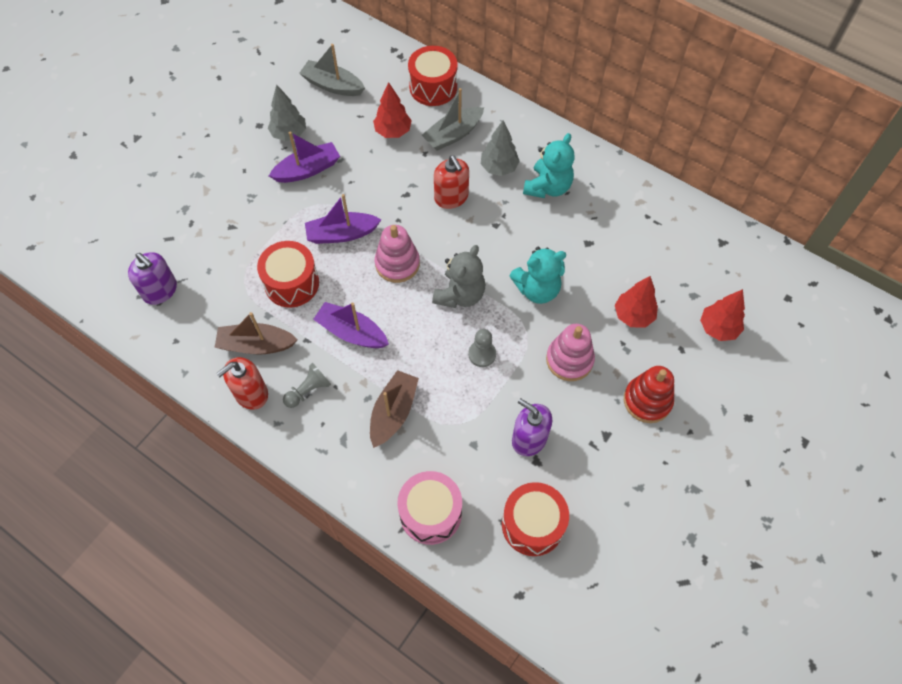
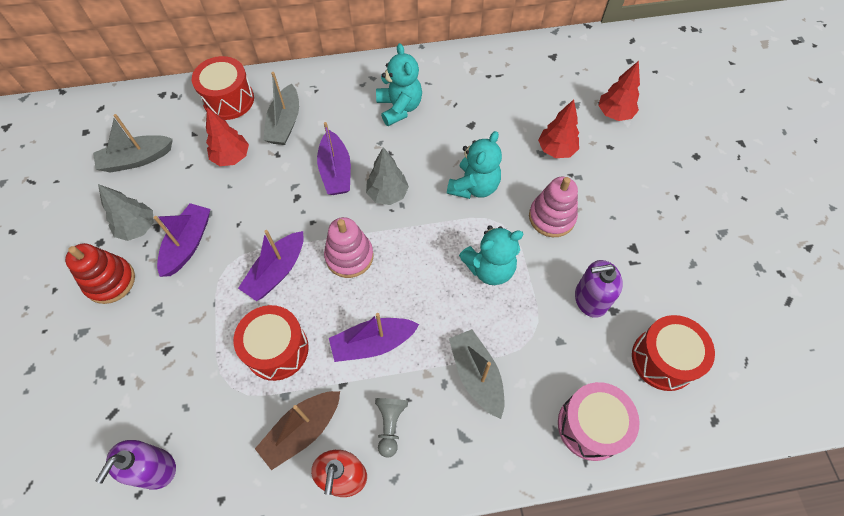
camera: 45 degrees left, 0 degrees up
purple soap dispenser [128,252,177,305] -> purple soap dispenser turned 120 degrees clockwise [96,440,176,490]
brown boat [370,370,419,448] -> grey boat [449,329,504,419]
grey teddy bear [432,245,485,308] -> none
red soap dispenser [434,155,469,209] -> purple boat [317,122,351,195]
grey pawn [468,329,496,367] -> turquoise teddy bear [459,225,523,285]
grey tree [481,120,520,176] -> grey tree moved to [366,147,409,205]
red stacking toy [624,366,674,423] -> red stacking toy moved to [65,243,135,304]

